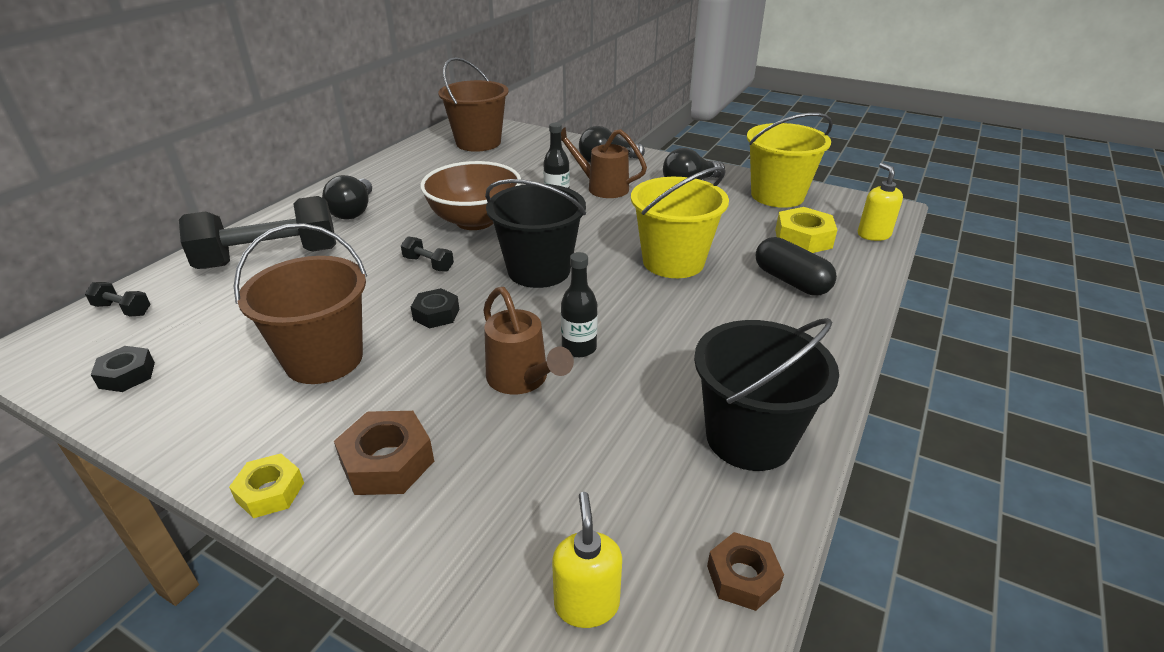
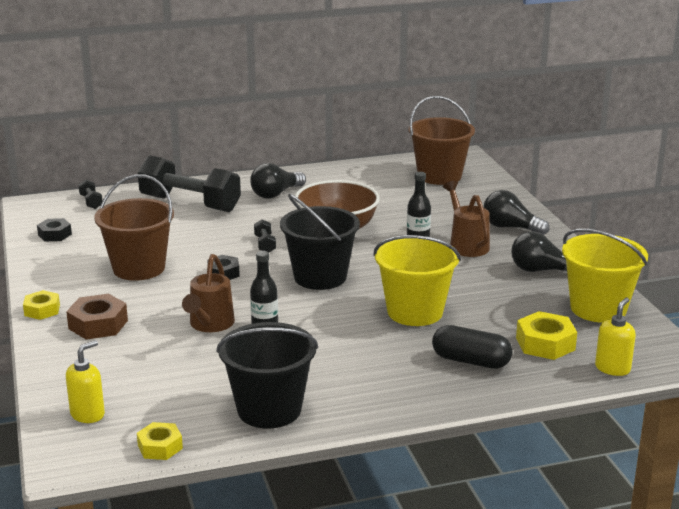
camera: 45 degrees right, 10 degrees down
brown nut [707,532,784,611] -> yellow nut [137,422,183,460]
black capsule [756,237,837,296] -> black capsule turned 75 degrees counterclockwise [432,325,513,369]

